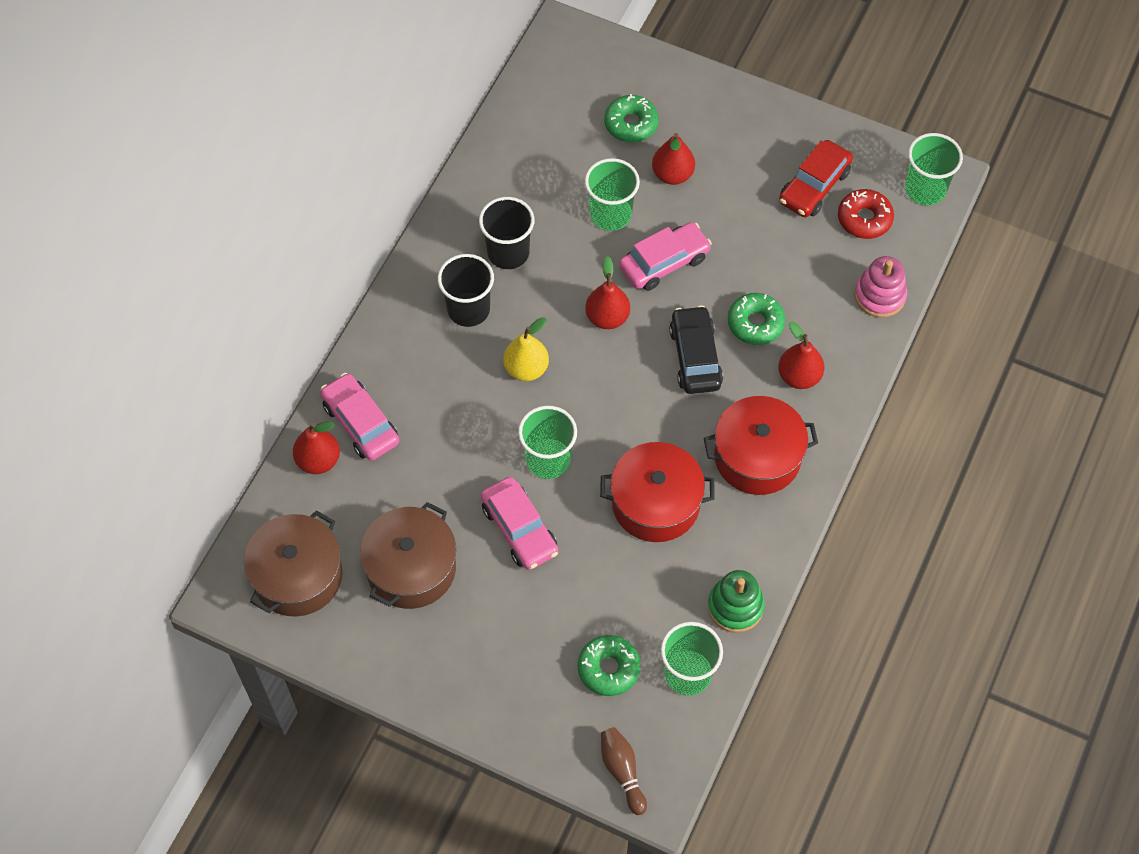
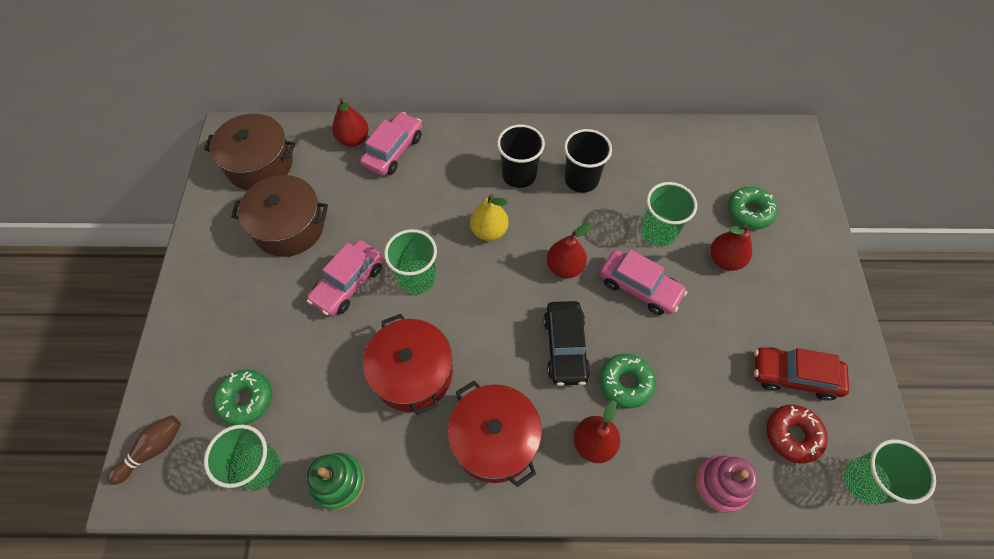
camera: 65 degrees right, 0 degrees up
black car [669,305,723,394] -> black car turned 120 degrees clockwise [543,301,590,386]

